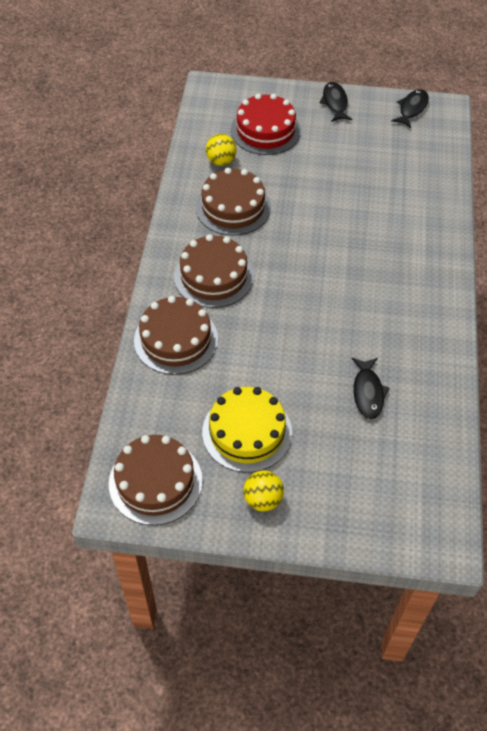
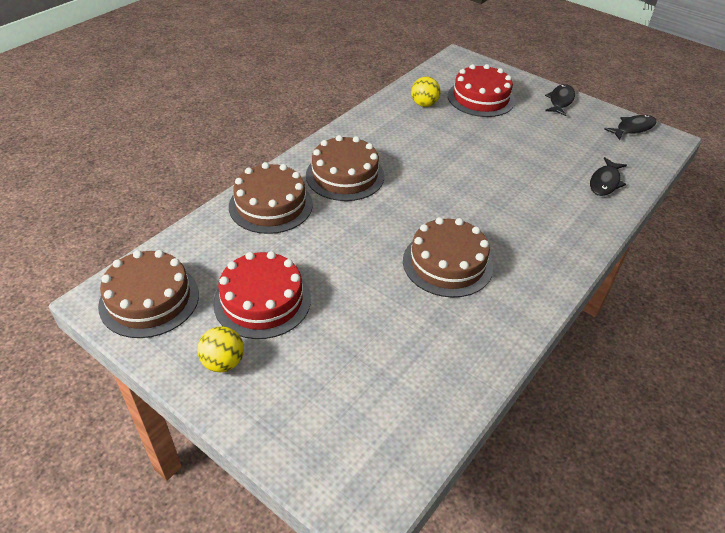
camera: 30 degrees right, 10 degrees down
brown cake [196,168,271,236] -> brown cake moved to [403,217,493,298]
yellow cake [202,387,292,473] -> red cake [213,251,311,339]
black fish [352,358,390,419] -> black fish moved to [590,157,627,196]

